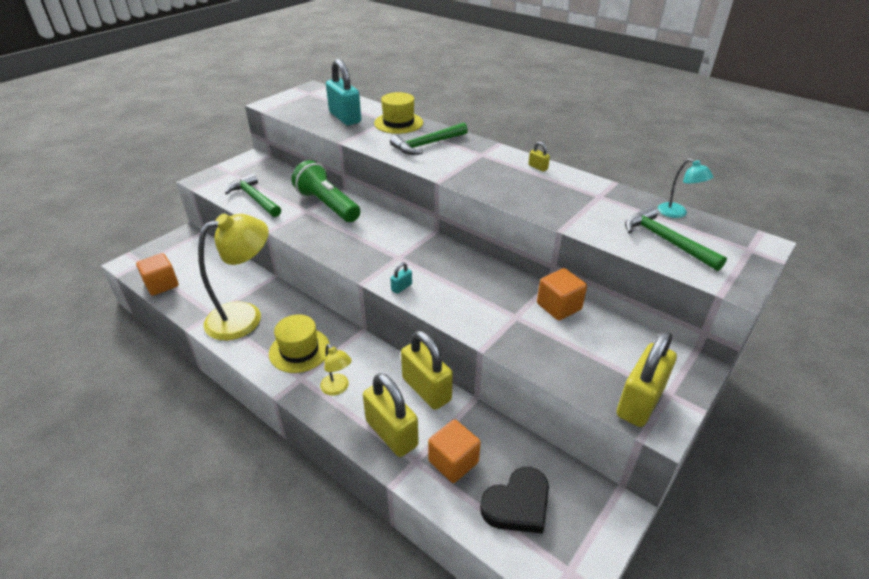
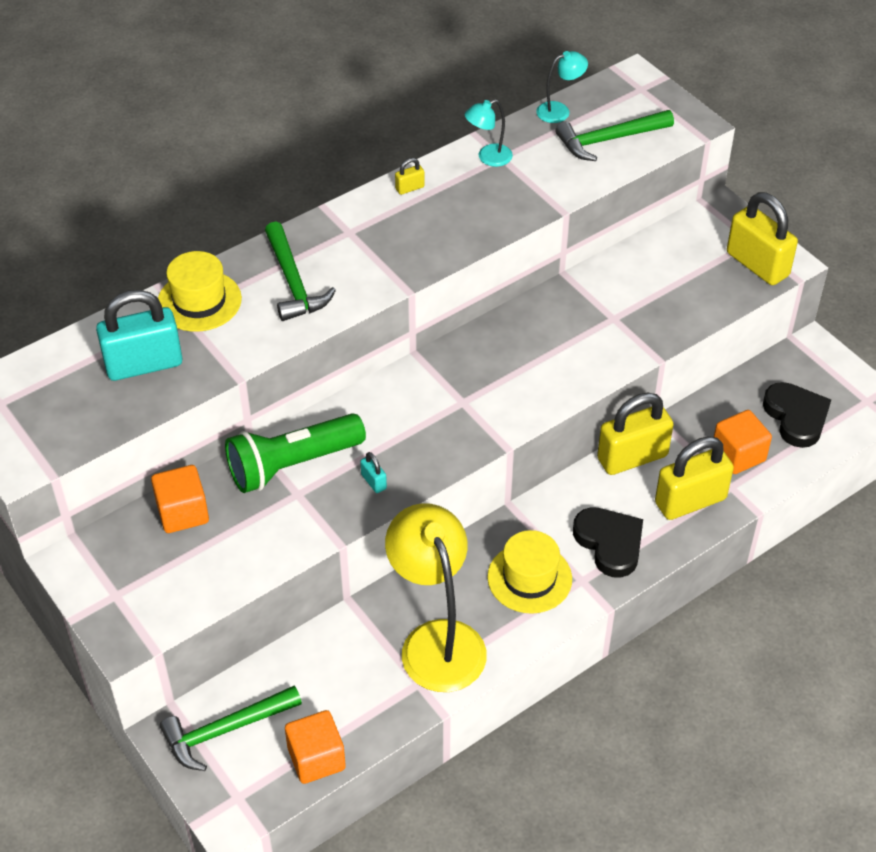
camera: 75 degrees left, 10 degrees up
green hammer [225,173,281,217] -> green hammer moved to [160,686,302,771]
yellow lamp [320,344,352,396] -> black heart [573,507,643,578]
turquoise padlock [390,262,412,294] -> turquoise padlock moved to [360,452,387,493]
orange cube [537,268,587,320] -> orange cube moved to [151,465,209,533]
none -> turquoise lamp [465,99,513,167]

